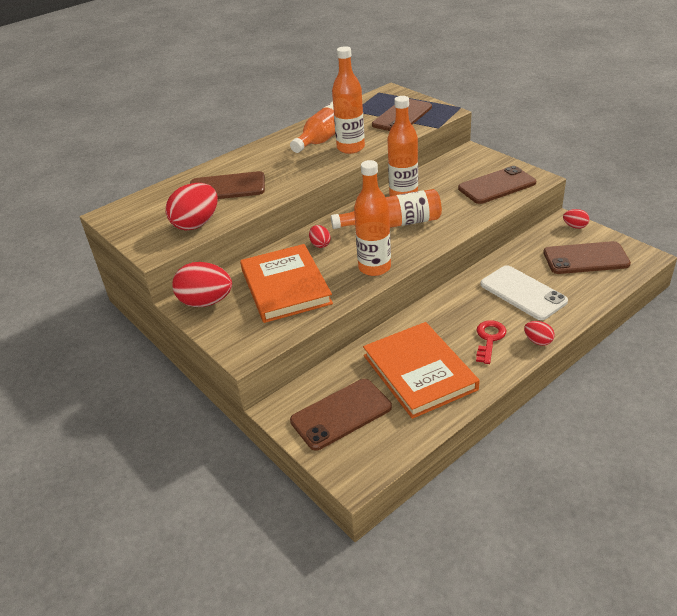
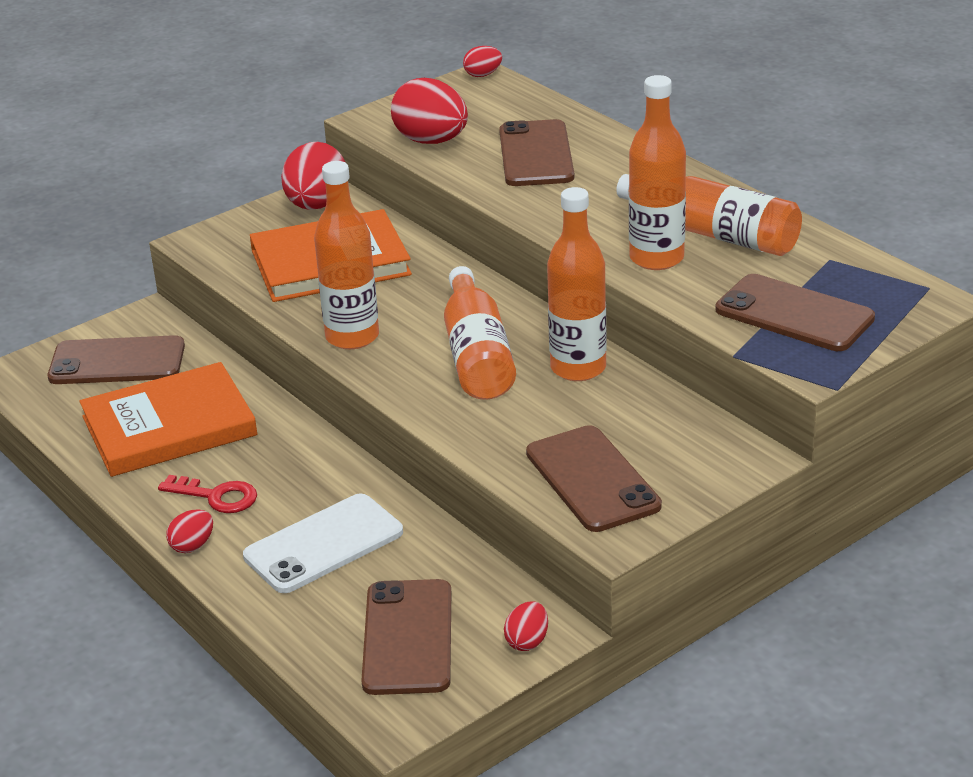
camera: 90 degrees right, 5 degrees down
brown phone [290,379,392,451] -> brown phone turned 60 degrees counterclockwise [48,335,185,384]
red egg [309,225,331,248] -> red egg moved to [463,46,502,77]

